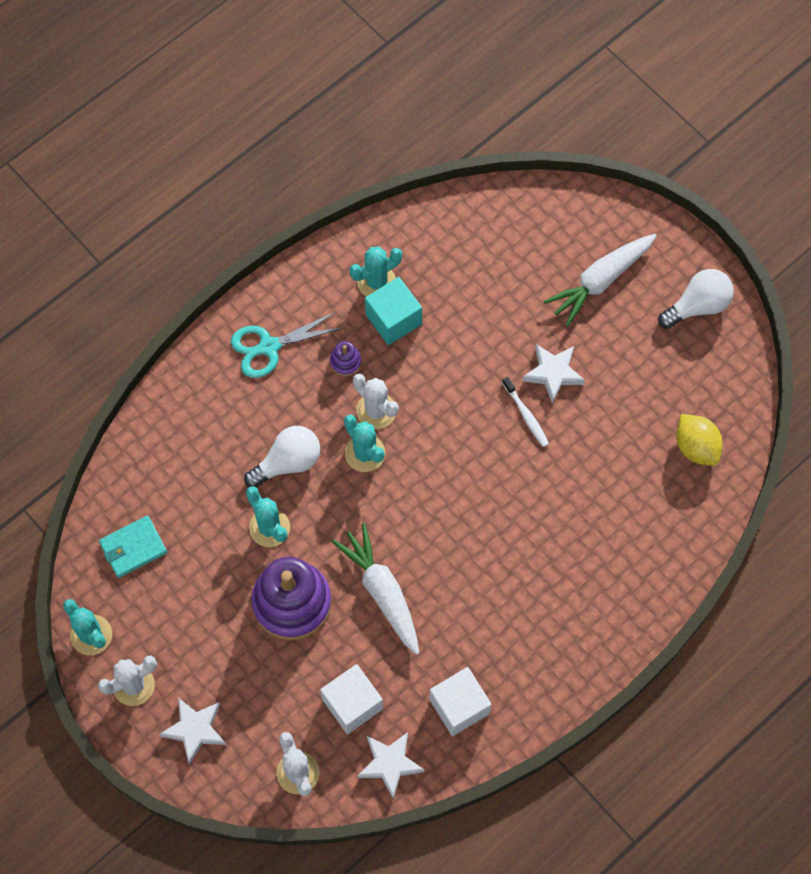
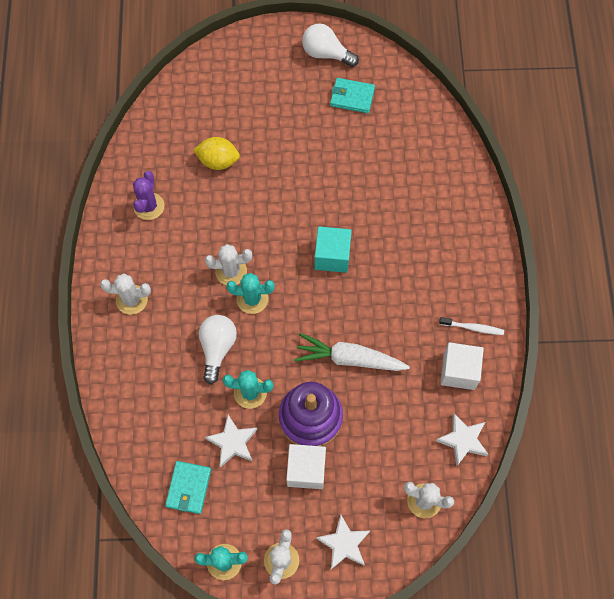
camera: 50 degrees left, 0 degrees up
turquoise scissors [231,311,344,378] -> white cactus [100,274,151,315]
white cube [320,664,383,734] -> white cube moved to [286,444,326,489]
purple stacking toy [330,341,362,376] -> none
turquoise cactus [350,246,402,297] -> purple cactus [133,171,165,220]
turquoise cube [365,277,422,345] -> turquoise cube moved to [314,226,352,273]
white toothbrush [502,377,549,447] -> white toothbrush moved to [439,317,504,335]
white star [522,344,585,404] -> white star moved to [205,415,257,468]
white carrot [543,234,657,327] -> none
white light bulb [658,269,734,329] -> white light bulb turned 75 degrees counterclockwise [302,23,359,67]
yellow lemon [676,414,723,466] -> yellow lemon moved to [193,137,240,170]
none -> turquoise wallet [330,78,375,113]

